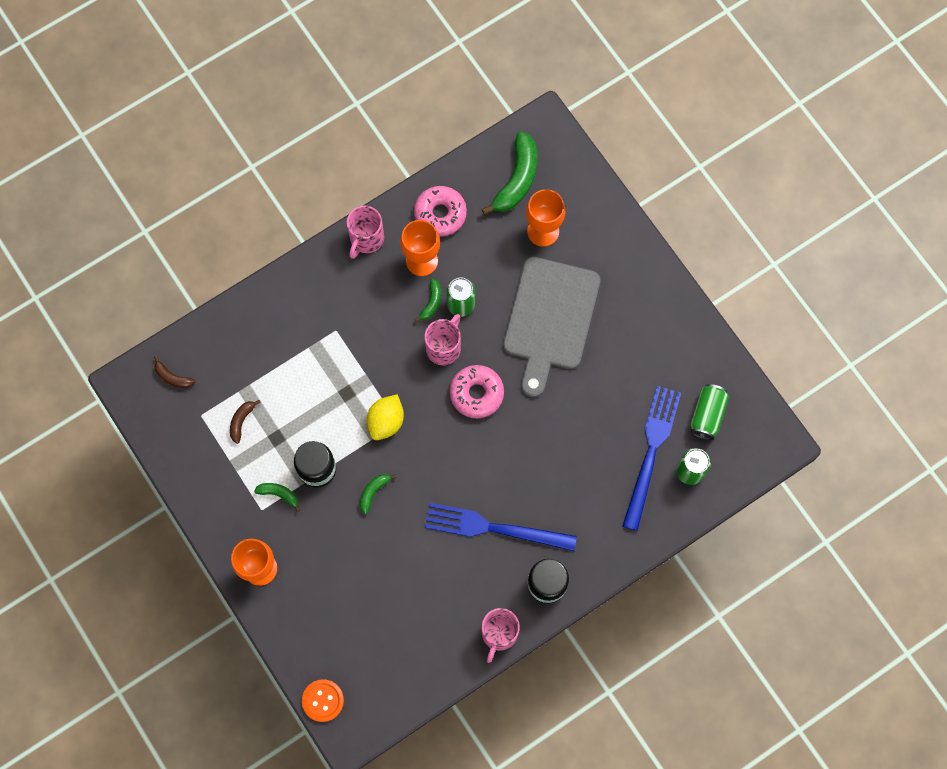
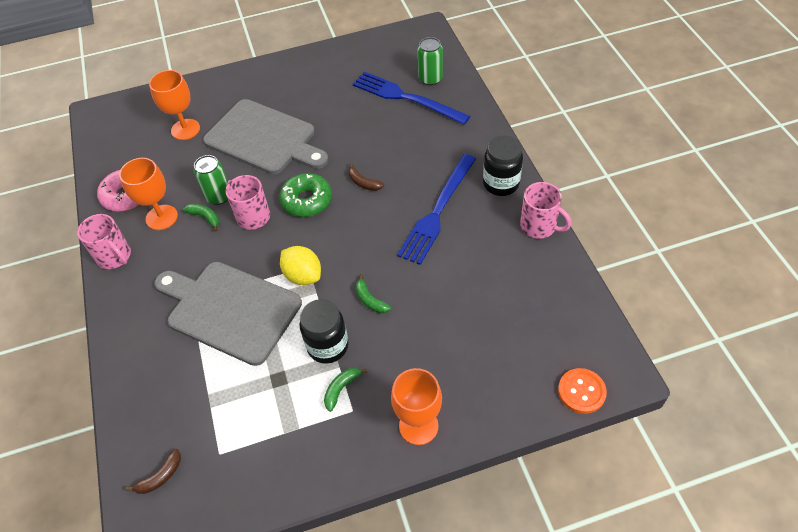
camera: 70 degrees left, 20 degrees down
brown banana [230,400,261,444] -> brown banana moved to [348,163,384,191]
pink donut [450,365,504,419] -> green donut [279,173,332,217]
green banana [482,131,537,215] -> none
green can [690,384,729,440] -> none
none -> grey cutting board [154,262,302,366]

